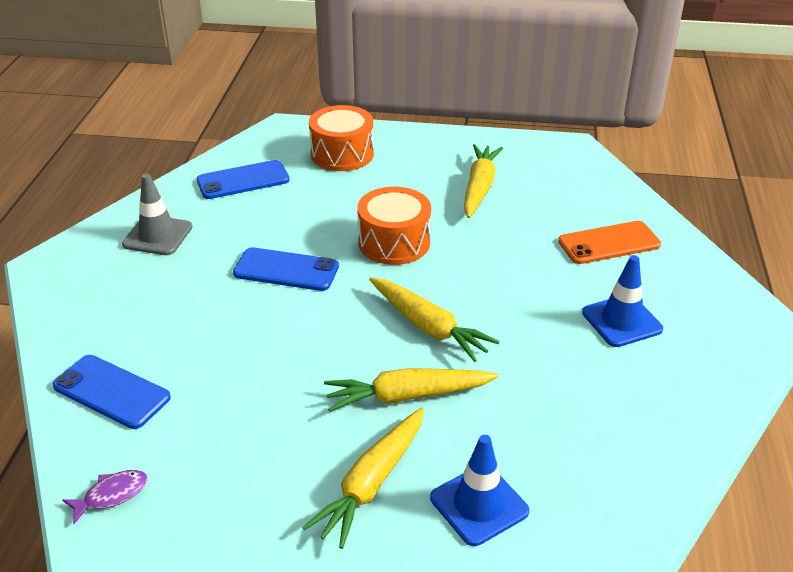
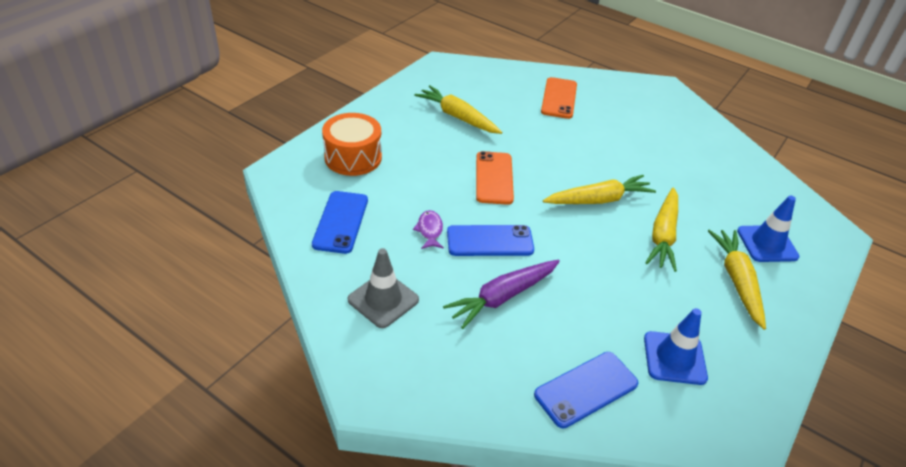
camera: 65 degrees left, 5 degrees up
purple fish [63,470,148,524] -> purple fish moved to [413,210,444,249]
blue phone [233,247,339,291] -> blue phone turned 45 degrees clockwise [447,225,534,256]
yellow carrot [302,408,424,549] -> yellow carrot turned 150 degrees counterclockwise [708,230,766,330]
orange drum [357,187,431,265] -> orange phone [476,151,514,205]
blue traffic cone [582,255,663,347] -> blue traffic cone moved to [644,308,708,385]
none -> purple carrot [443,260,560,329]

